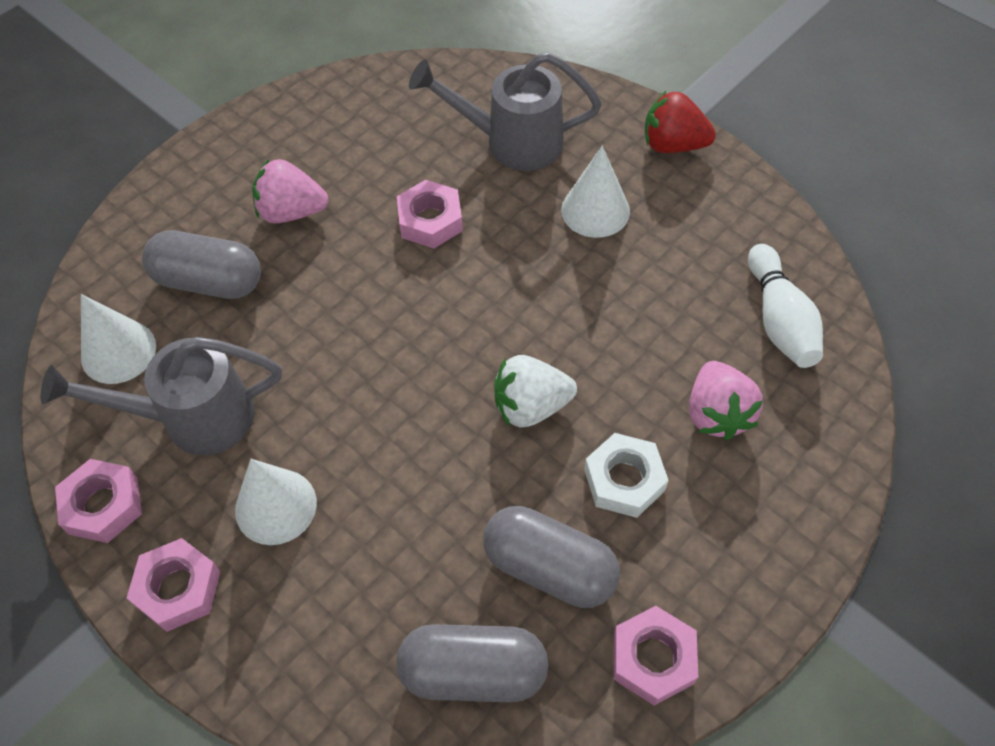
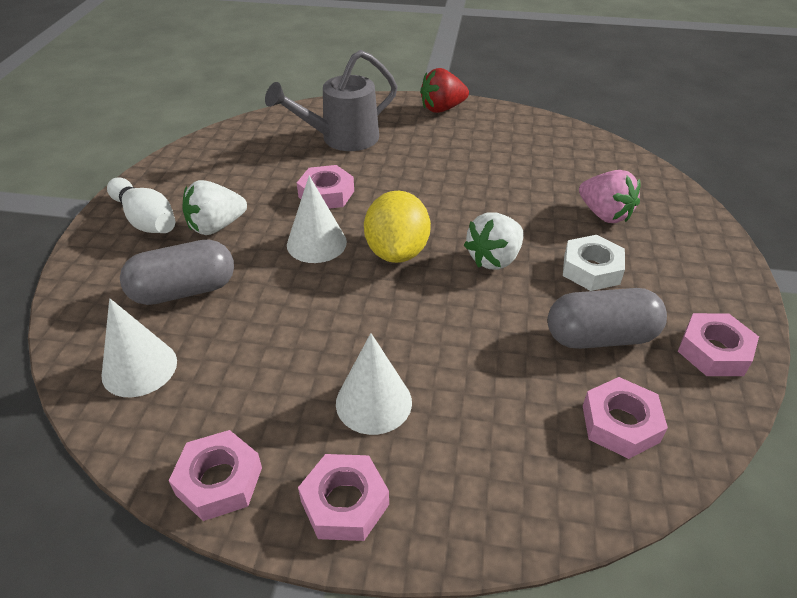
camera: 35 degrees left, 15 degrees down
grey watering can [41,337,282,456] -> none
pink strawberry [252,159,328,223] -> white strawberry [183,180,247,235]
grey capsule [396,624,549,703] -> pink nut [583,377,668,459]
white cone [561,146,630,238] -> white cone moved to [287,176,347,263]
white bowling pin [748,244,823,368] -> white bowling pin moved to [107,178,175,233]
none -> yellow lemon [364,191,431,263]

